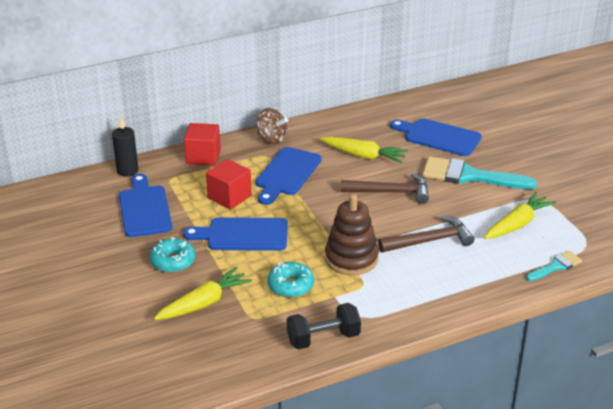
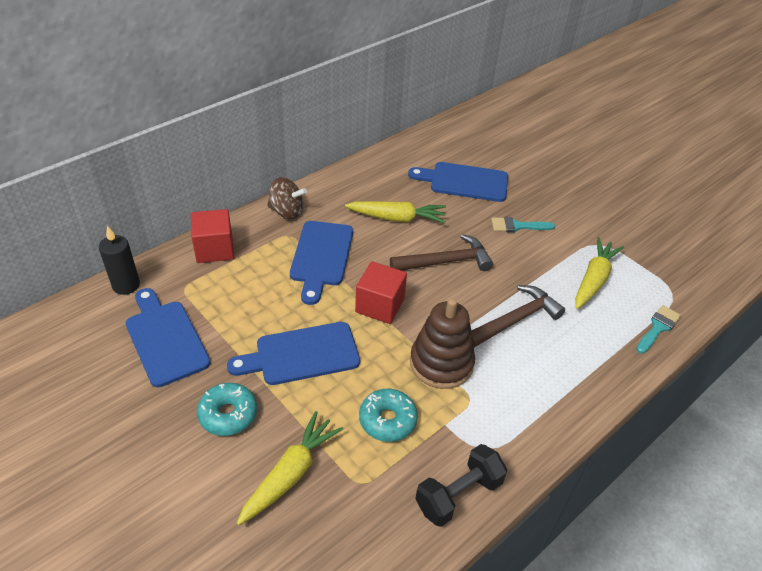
camera: 20 degrees left, 10 degrees up
red cube [206,159,252,210] -> red cube moved to [355,261,407,324]
turquoise brush [422,157,537,189] -> turquoise brush [491,217,555,232], size x0.52

